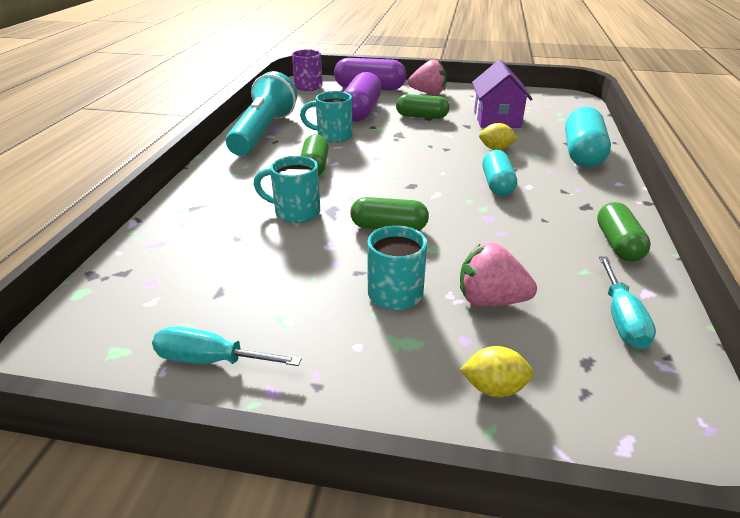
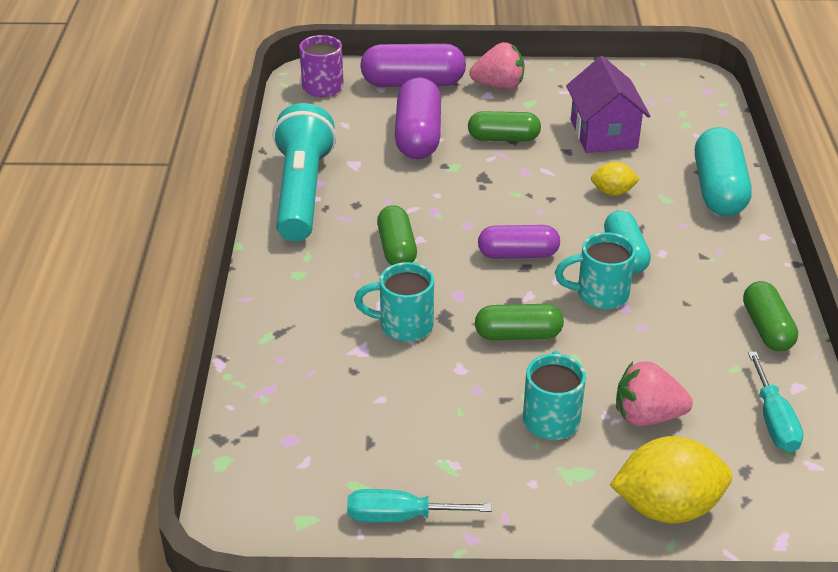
camera: 10 degrees left, 5 degrees up
turquoise mug [300,91,353,143] -> turquoise mug moved to [555,232,636,309]
yellow lemon [460,346,534,398] -> yellow lemon [610,436,732,523], size x1.90
none -> purple capsule [478,225,560,259]

